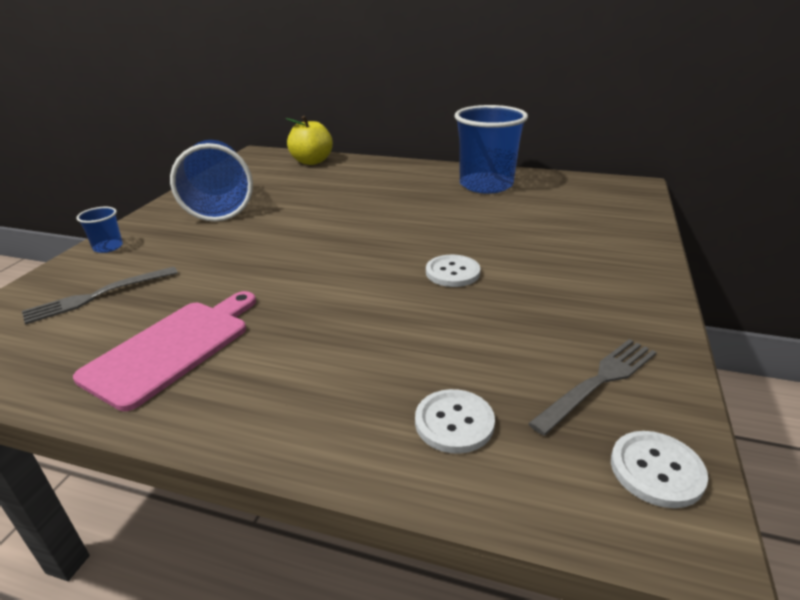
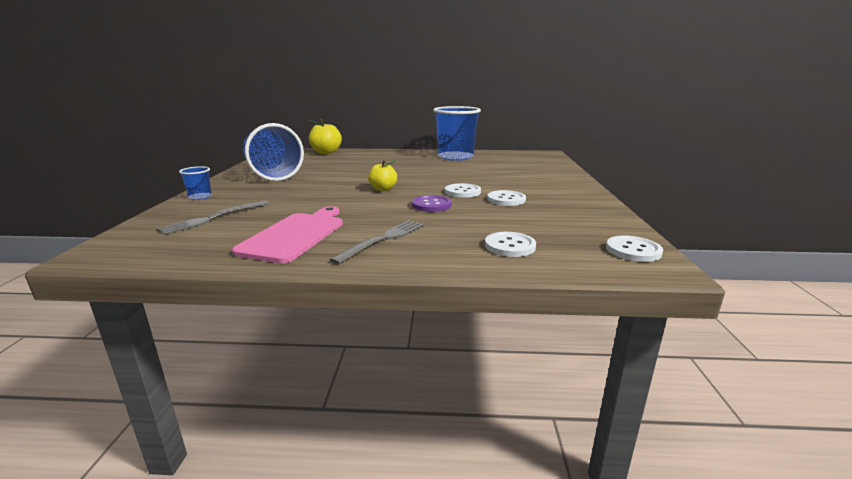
camera: 15 degrees left, 10 degrees down
grey fork [528,339,656,436] -> grey fork moved to [330,220,424,264]
none -> yellow apple [368,160,397,191]
none -> purple button [412,195,451,212]
none -> white button [487,190,526,206]

